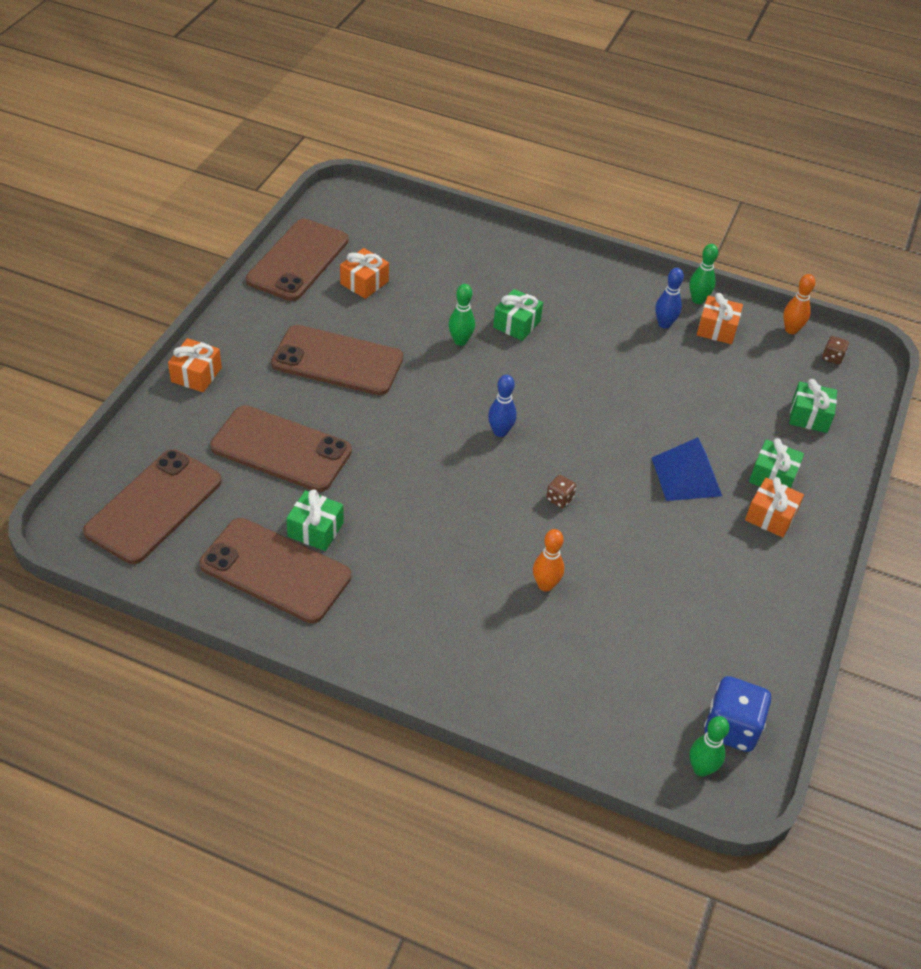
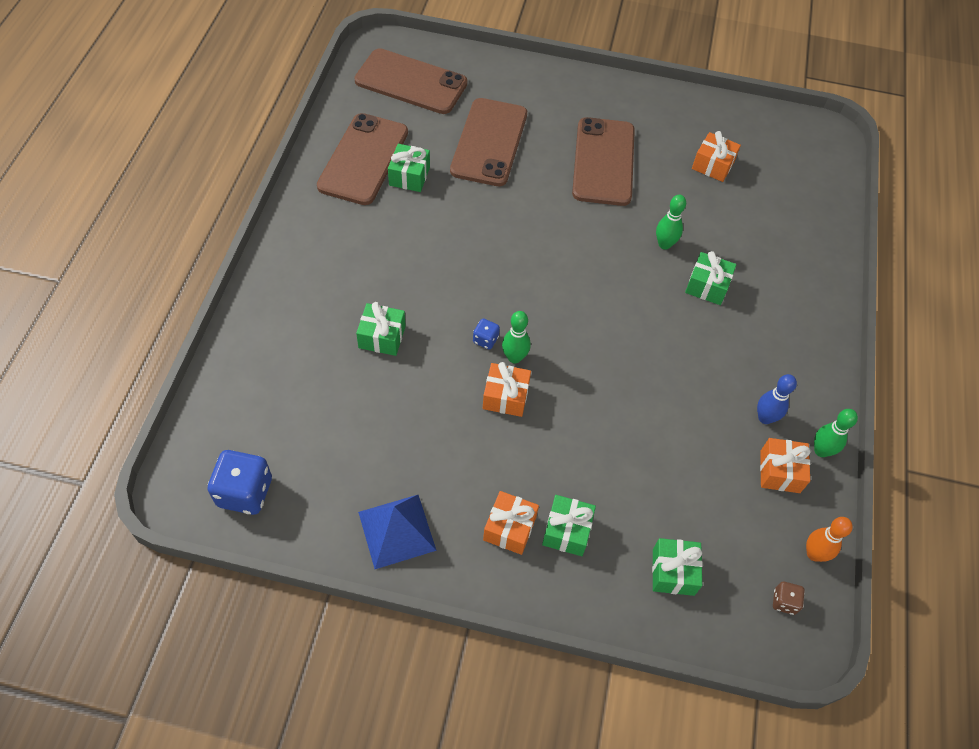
camera: 80 degrees right, 10 degrees up
orange gift [168,338,222,392] -> orange gift moved to [483,362,531,417]
brown phone [246,219,349,301] -> none
blue bowling pin [488,375,516,437] -> none
orange bowling pin [533,529,564,592] -> green gift [356,302,406,356]
brown dice [546,475,576,508] -> blue dice [473,319,500,350]
blue pyramid [652,437,722,501] -> blue pyramid moved to [358,495,437,569]
green bowling pin [690,716,729,777] -> green bowling pin moved to [502,311,531,363]

